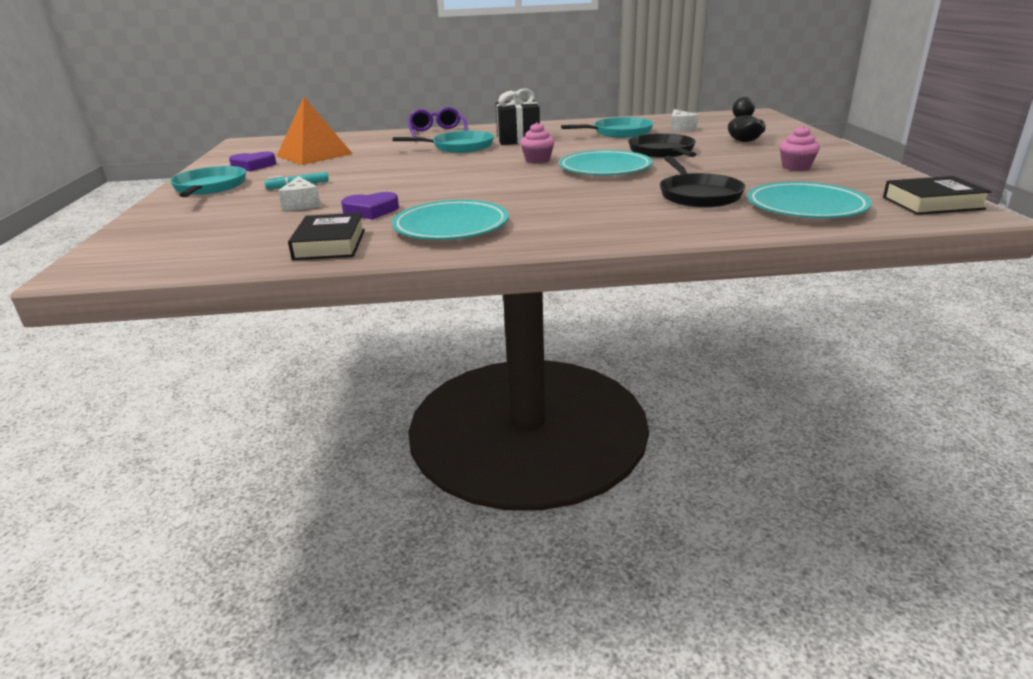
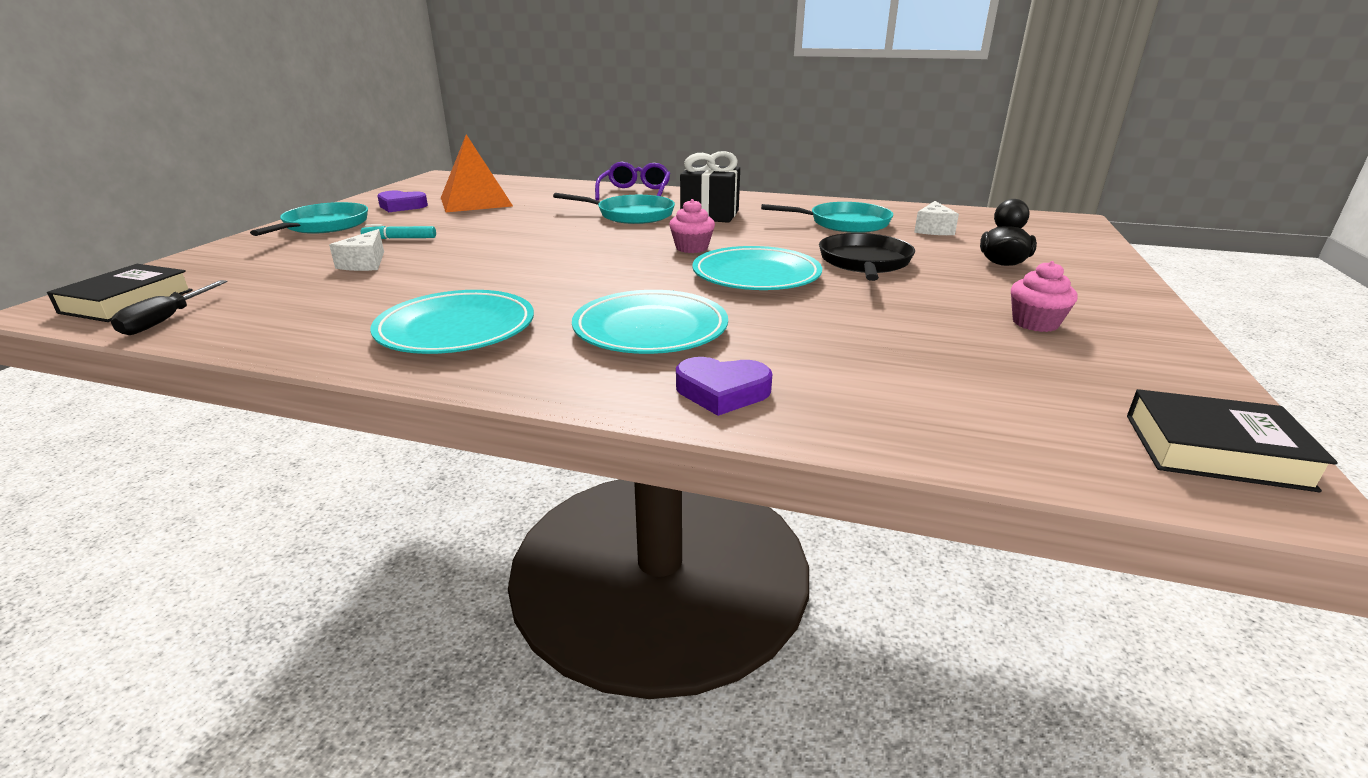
camera: 20 degrees right, 0 degrees up
black book [288,213,365,260] -> black book moved to [47,264,193,322]
purple heart [341,192,399,220] -> purple heart moved to [676,357,772,416]
black pan [660,156,746,208] -> none
turquoise plate [748,182,871,218] -> turquoise plate moved to [572,290,728,354]
none -> black screwdriver [111,280,228,335]

